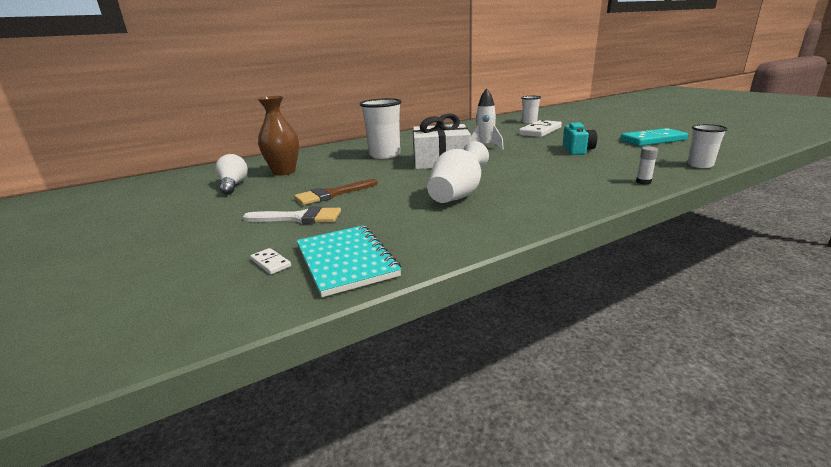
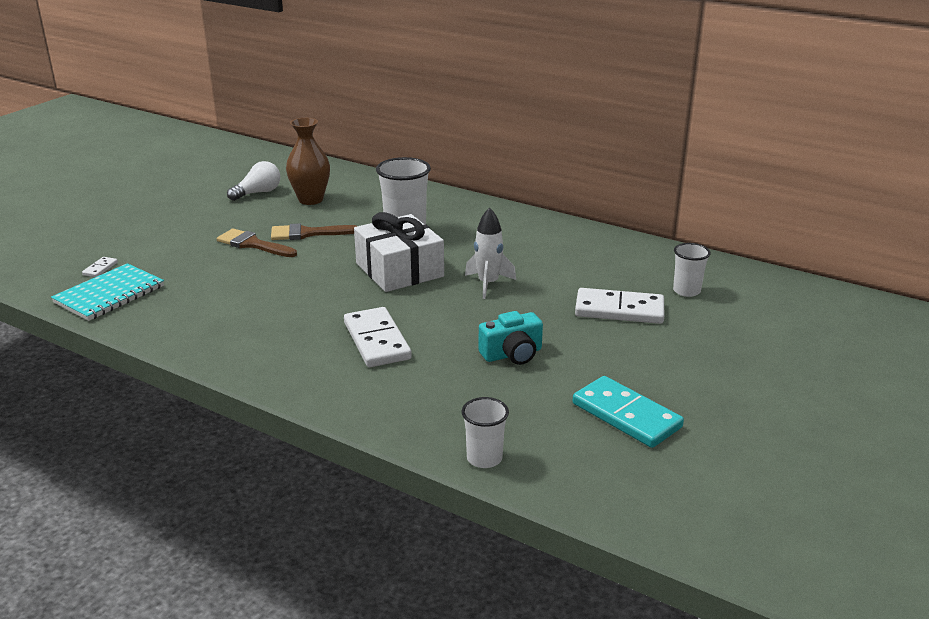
camera: 60 degrees right, 5 degrees up
white brush [243,206,341,224] -> none
white vase [427,141,489,203] -> none
white glue stick [636,147,658,185] -> none
none -> brown brush [271,223,357,240]
none -> white domino [344,307,412,367]

